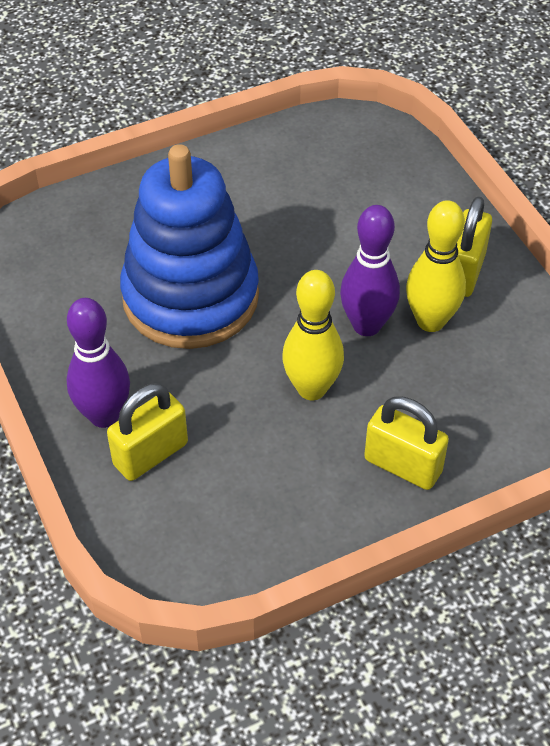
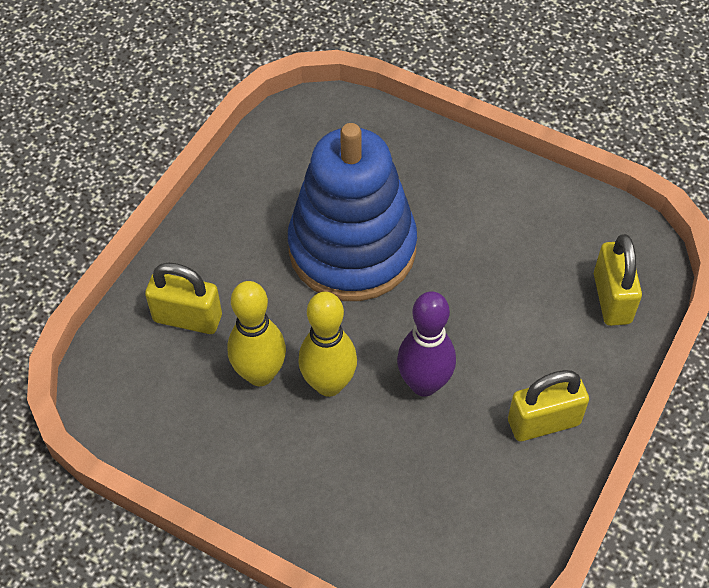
camera: 55 degrees right, 5 degrees up
purple bowling pin [66,298,130,428] -> none
yellow padlock [364,396,449,490] -> yellow padlock moved to [594,234,642,326]
yellow bowling pin [406,200,466,332] -> yellow bowling pin moved to [227,281,286,386]

